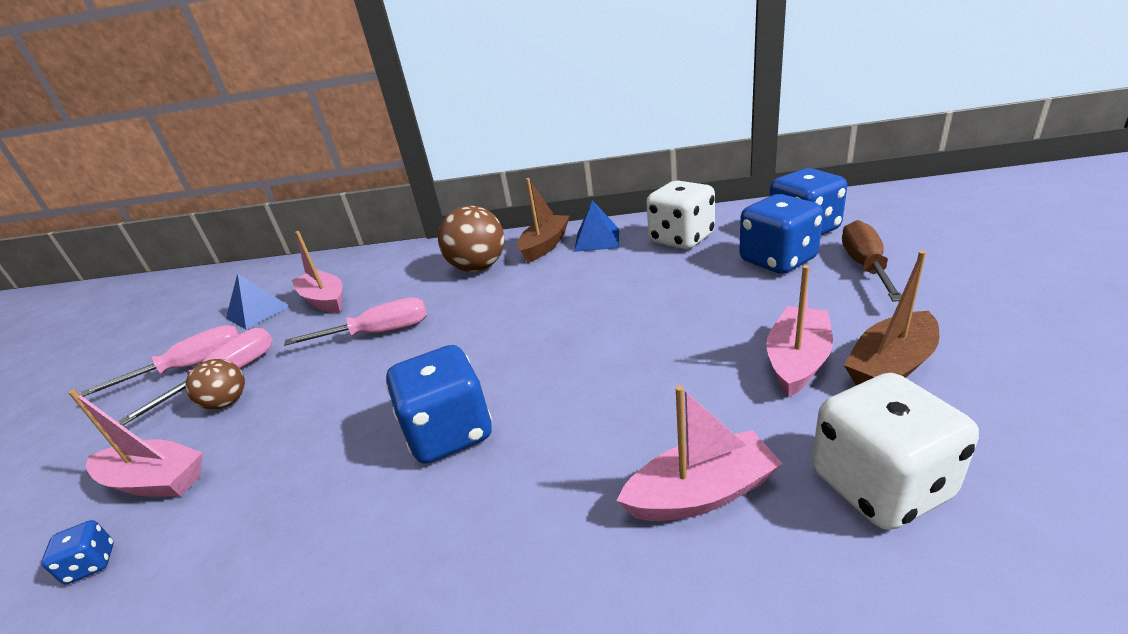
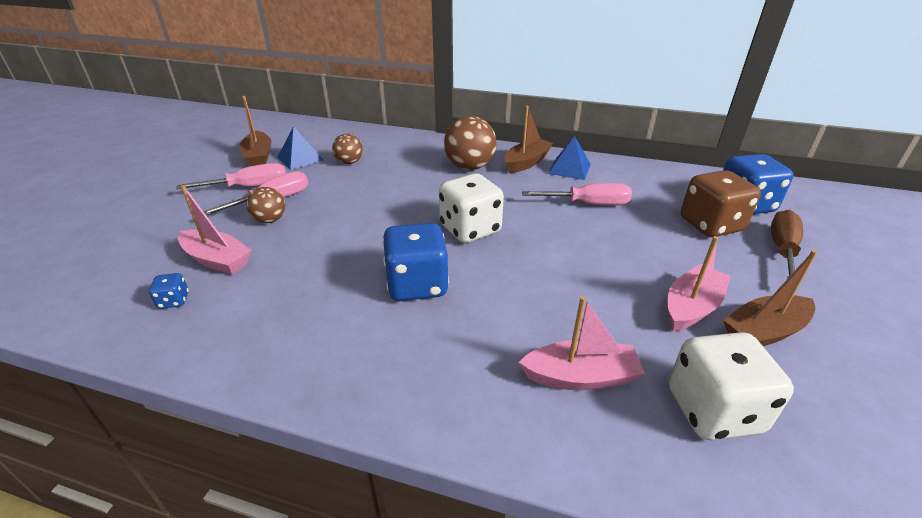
camera: 10 degrees right, 5 degrees up
pink screwdriver [284,297,427,346] -> pink screwdriver moved to [522,183,632,205]
pink boat [292,231,342,313] -> brown ball [332,134,363,164]
white dice [646,181,715,249] -> white dice moved to [439,173,504,243]
blue dice [739,194,823,274] -> brown dice [681,170,761,237]
none -> brown boat [240,96,271,166]

